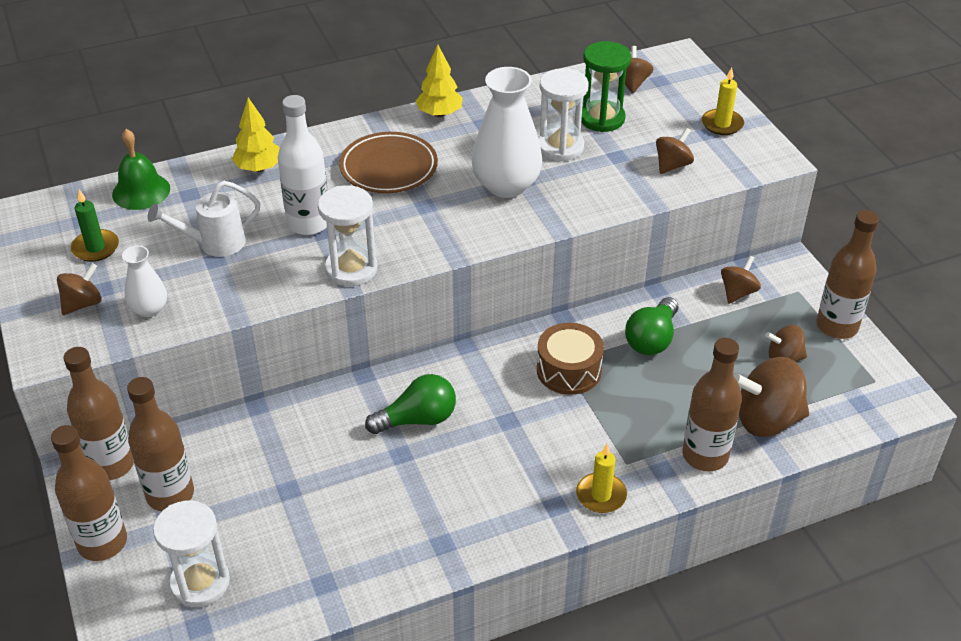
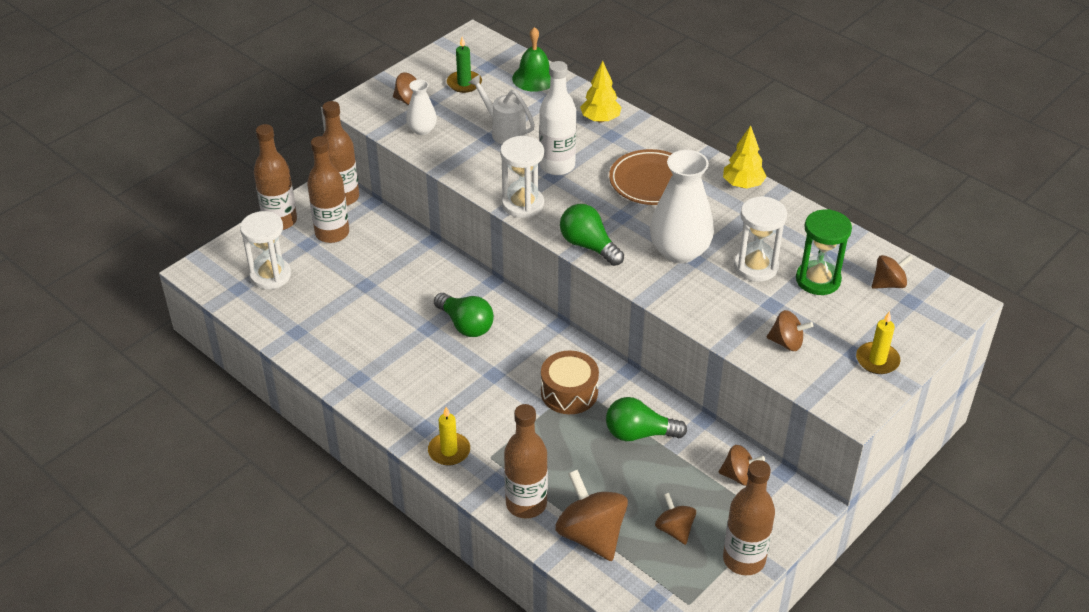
camera: 65 degrees right, 0 degrees up
none -> green light bulb [560,204,624,266]

